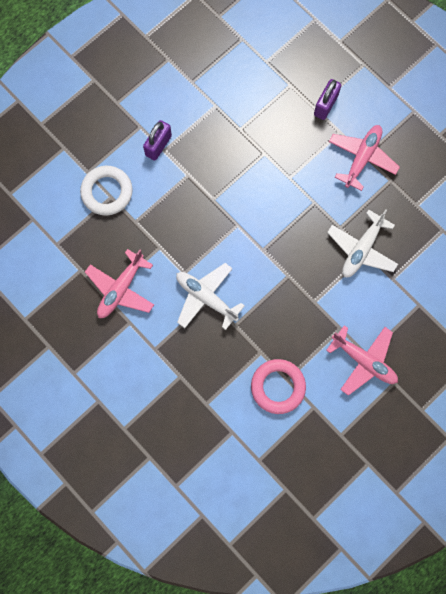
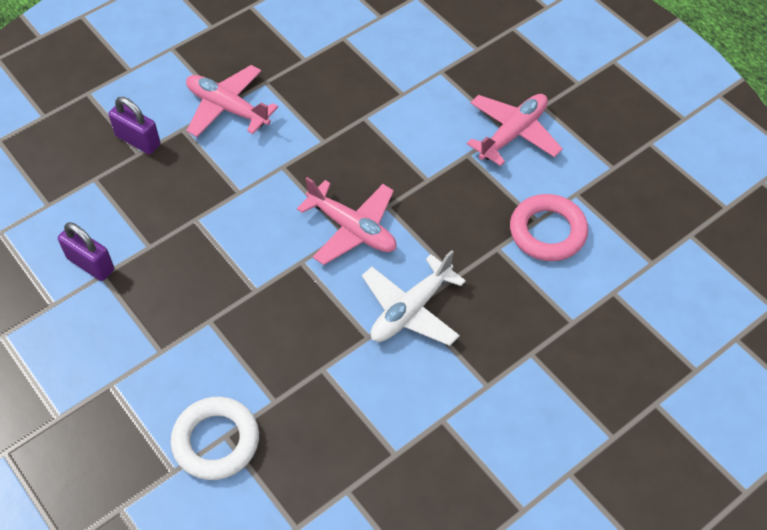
camera: 85 degrees left, 20 degrees down
pink plane [85,249,154,318] -> pink plane moved to [297,177,396,265]
purple padlock [143,120,172,161] -> purple padlock moved to [58,222,114,281]
white plane [327,209,398,277] -> none

